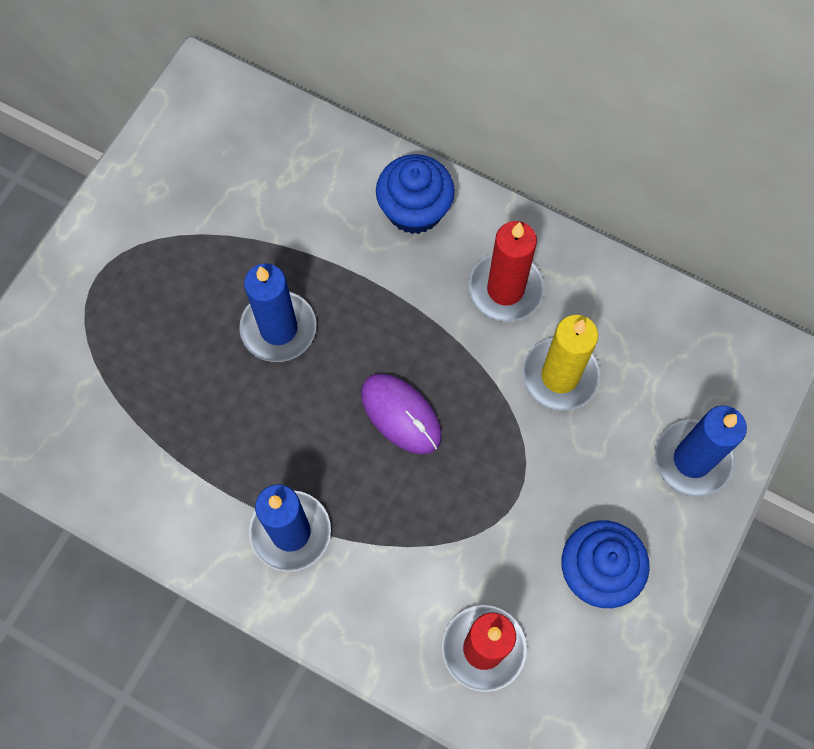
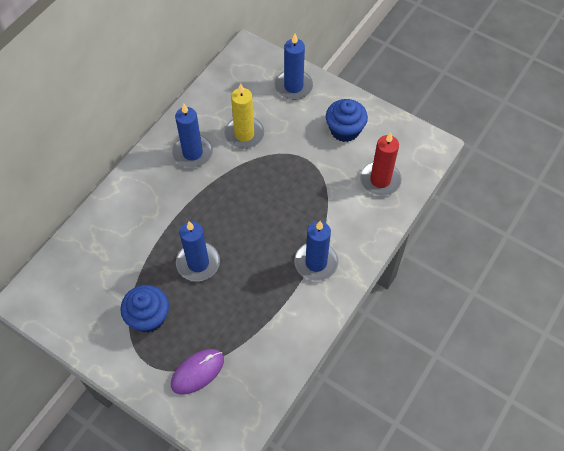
camera: 85 degrees left, 10 degrees down
purple mouse [361,374,442,454] -> purple mouse moved to [171,349,224,395]
blue cupcake [376,154,455,234] -> blue cupcake moved to [120,285,169,333]
red candle [468,221,544,322] -> blue candle [172,103,213,168]

